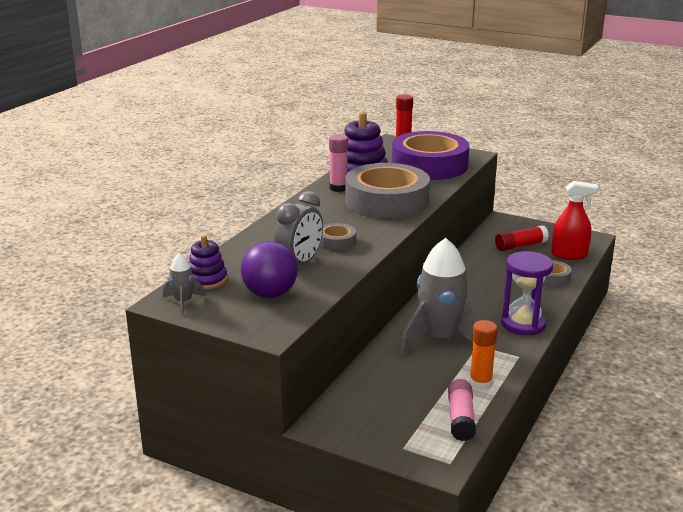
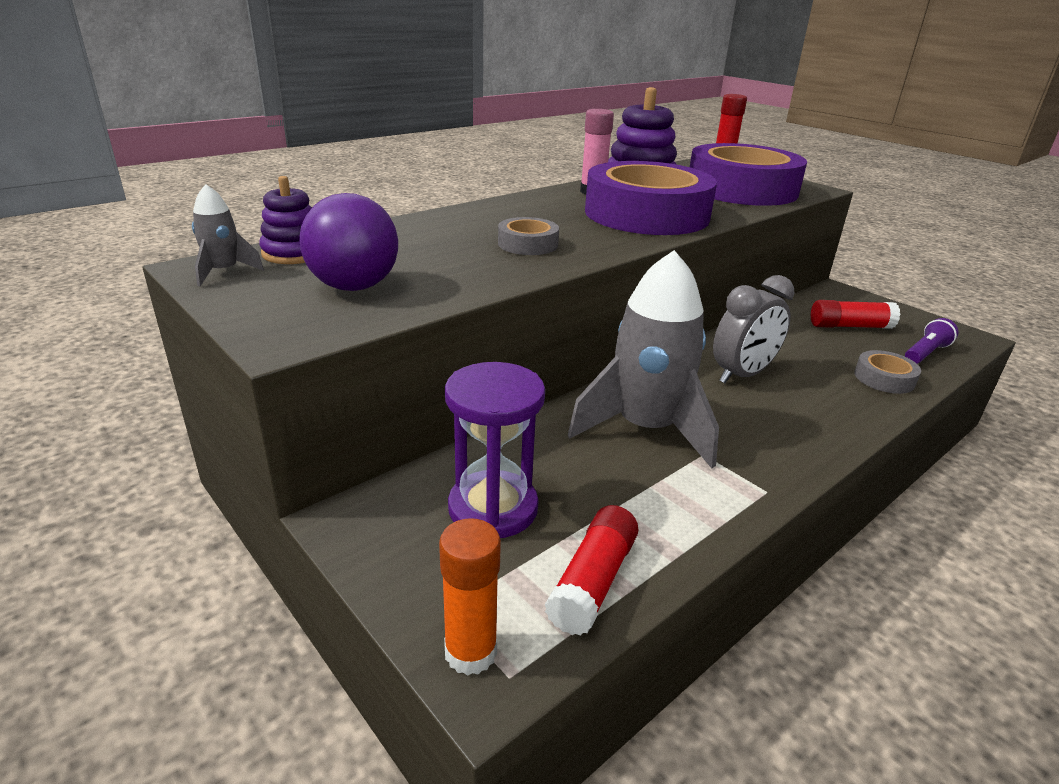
camera: 20 degrees right, 5 degrees up
grey clock [274,191,323,266] -> grey clock moved to [713,275,794,383]
grey tape [345,163,430,219] -> purple tape [585,161,717,235]
pink glue stick [448,379,476,441] -> red glue stick [545,505,639,636]
orange glue stick [469,320,498,390] -> orange glue stick moved to [439,518,501,676]
purple hourglass [501,251,553,335] -> purple hourglass moved to [445,362,545,538]
red spray bottle [551,181,598,260] -> purple flashlight [905,318,958,364]

